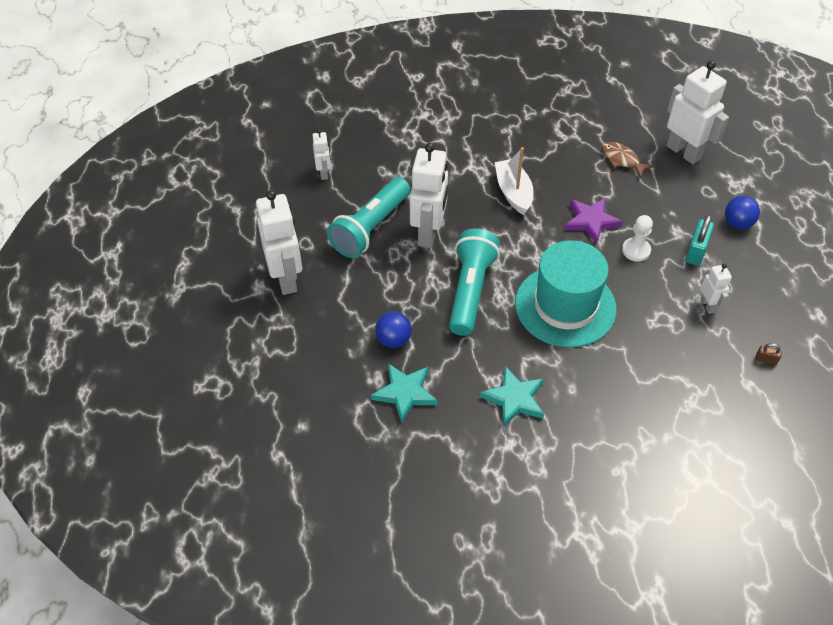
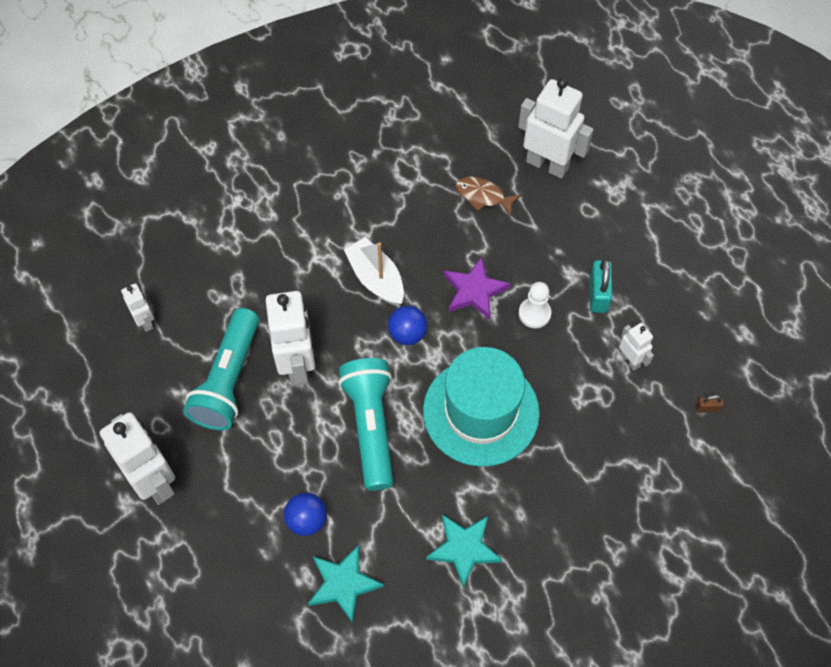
camera: 20 degrees left, 10 degrees up
blue ball [725,196,760,229] -> blue ball moved to [388,306,427,345]

